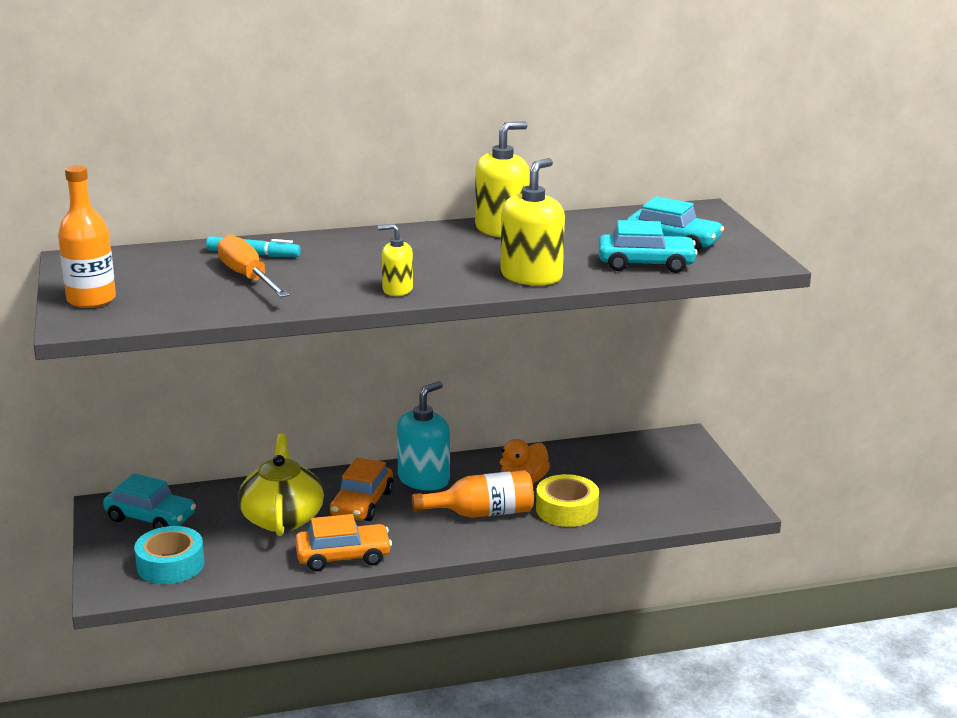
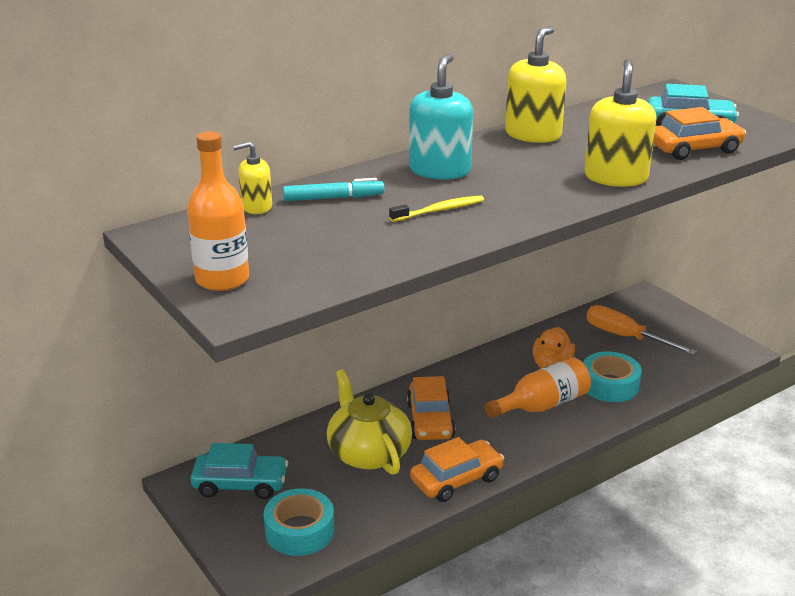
camera: 20 degrees left, 5 degrees up
orange screwdriver [218,234,290,297] -> orange screwdriver moved to [587,305,697,355]
yellow soap dispenser [378,224,413,296] -> yellow soap dispenser moved to [233,142,272,214]
turquoise soap dispenser [397,381,450,491] -> turquoise soap dispenser moved to [409,54,473,180]
yellow tape [536,474,599,527] -> turquoise tape [583,351,642,402]
turquoise car [599,220,698,273] -> orange car [653,107,746,160]
none -> yellow toothbrush [389,195,484,222]

